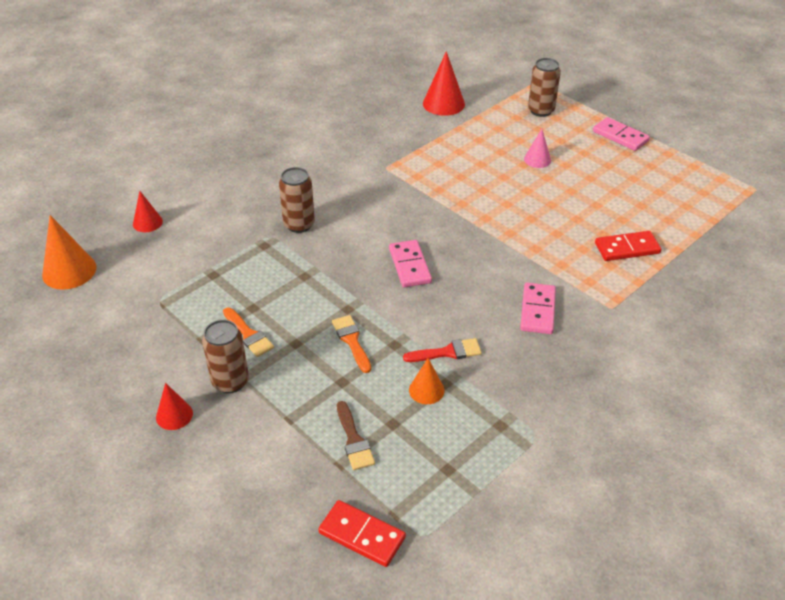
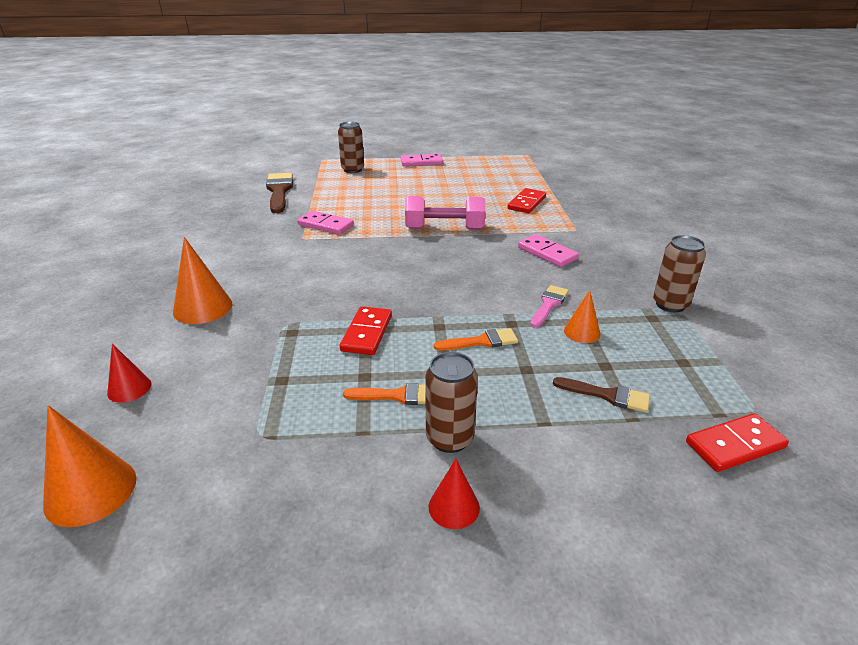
camera: 50 degrees left, 10 degrees down
brown can [279,167,315,233] -> brown can moved to [653,235,706,312]
orange brush [332,315,371,373] -> orange brush turned 150 degrees clockwise [434,328,518,351]
pink domino [389,240,432,287] -> pink domino moved to [297,211,354,235]
red brush [403,338,482,362] -> pink brush [530,285,569,328]
red cone [423,51,465,116] -> brown brush [266,173,293,213]
pink cone [524,129,551,168] -> none
none -> orange cone [173,237,232,324]
none -> red domino [340,306,392,355]
none -> pink dumbbell [405,196,485,229]

